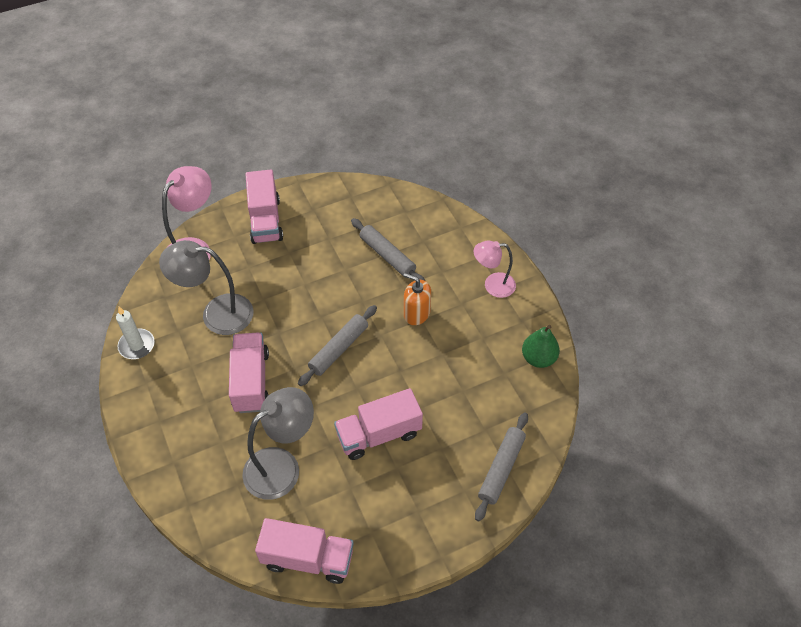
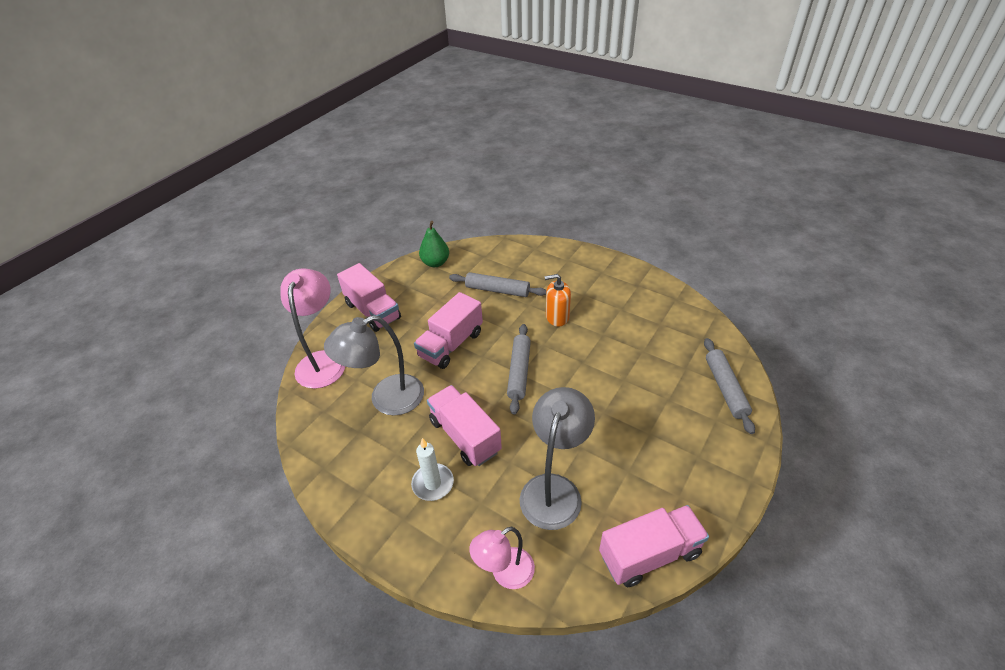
camera: 30 degrees left, 10 degrees down
white candle [116,307,155,359] -> white candle moved to [411,438,454,501]
pink truck [334,388,423,460] -> pink truck moved to [414,292,483,369]
pink lamp [474,241,516,298] -> pink lamp moved to [469,527,535,589]
green pear [522,325,560,368] -> green pear moved to [419,221,449,267]

